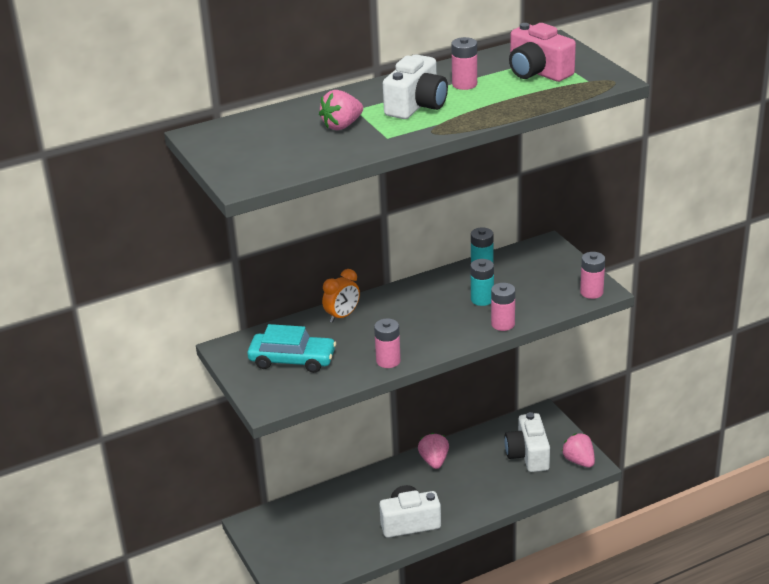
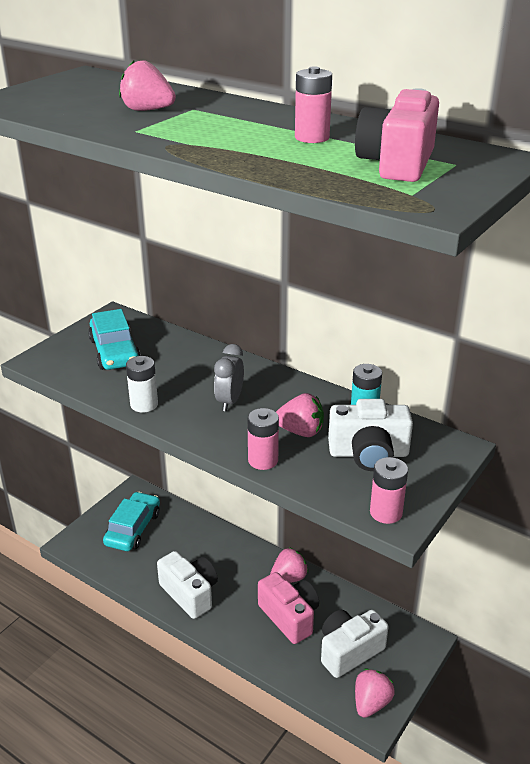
camera: 60 degrees right, 0 degrees up
orange clock [322,269,360,323] -> none
pink battery [374,318,401,368] -> white battery [126,356,158,412]
white camera [383,54,448,119] -> white camera moved to [328,399,413,471]
turquoise battery [471,259,494,306] -> pink strawberry [276,393,324,437]
none -> turquoise car [103,492,160,551]
none -> grey clock [214,344,244,411]
none -> pink camera [258,572,319,644]

